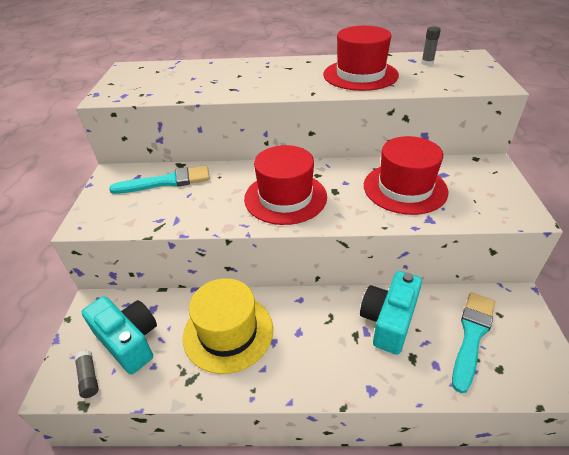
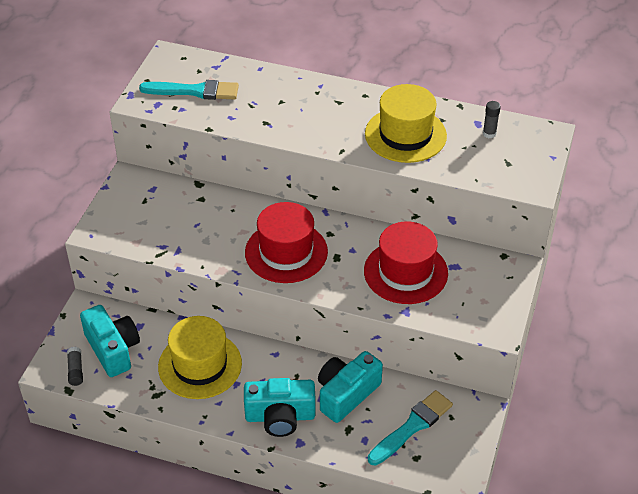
camera: 15 degrees right, 5 degrees up
turquoise brush [109,166,210,194] -> turquoise brush moved to [139,80,239,100]
red hat [323,26,399,91] -> yellow hat [365,84,447,163]
none -> turquoise camera [244,378,316,437]

